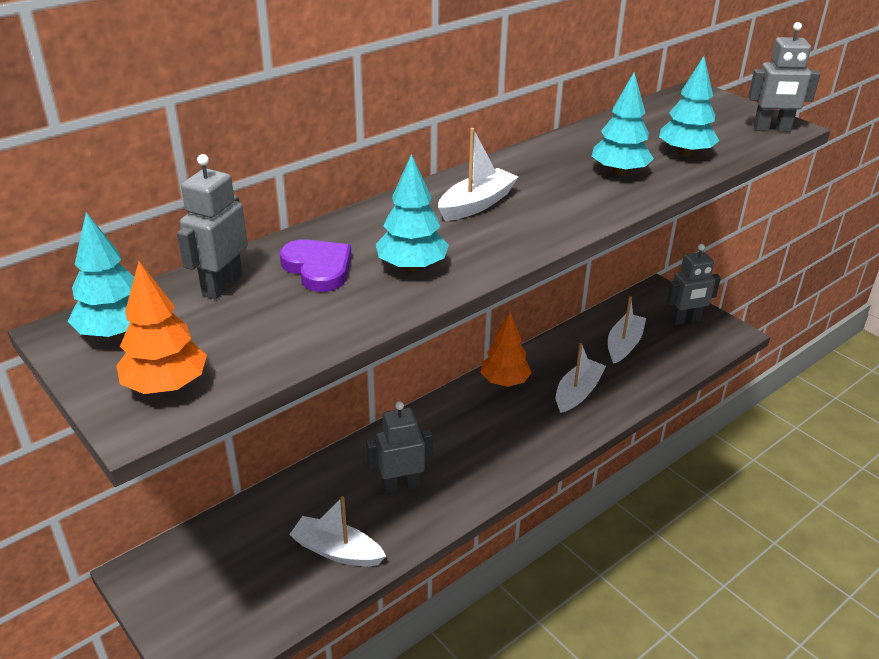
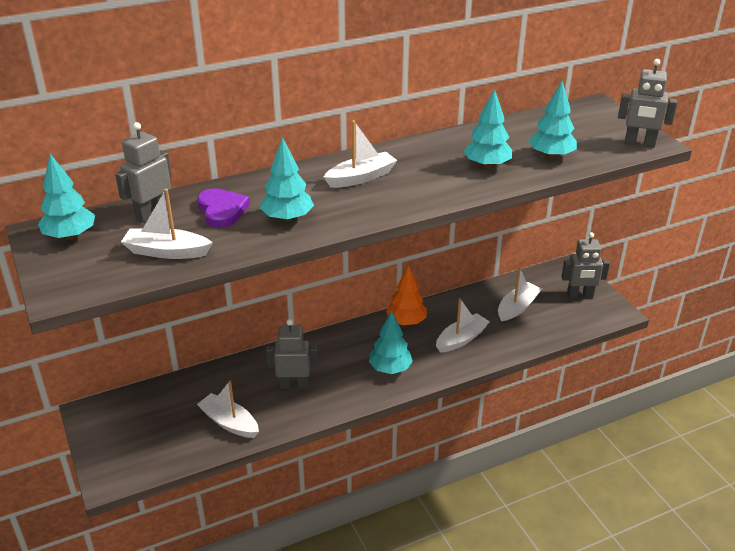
camera: 15 degrees right, 0 degrees up
orange tree [116,261,207,394] -> none
none -> white boat [121,189,213,259]
none -> turquoise tree [369,311,413,374]

